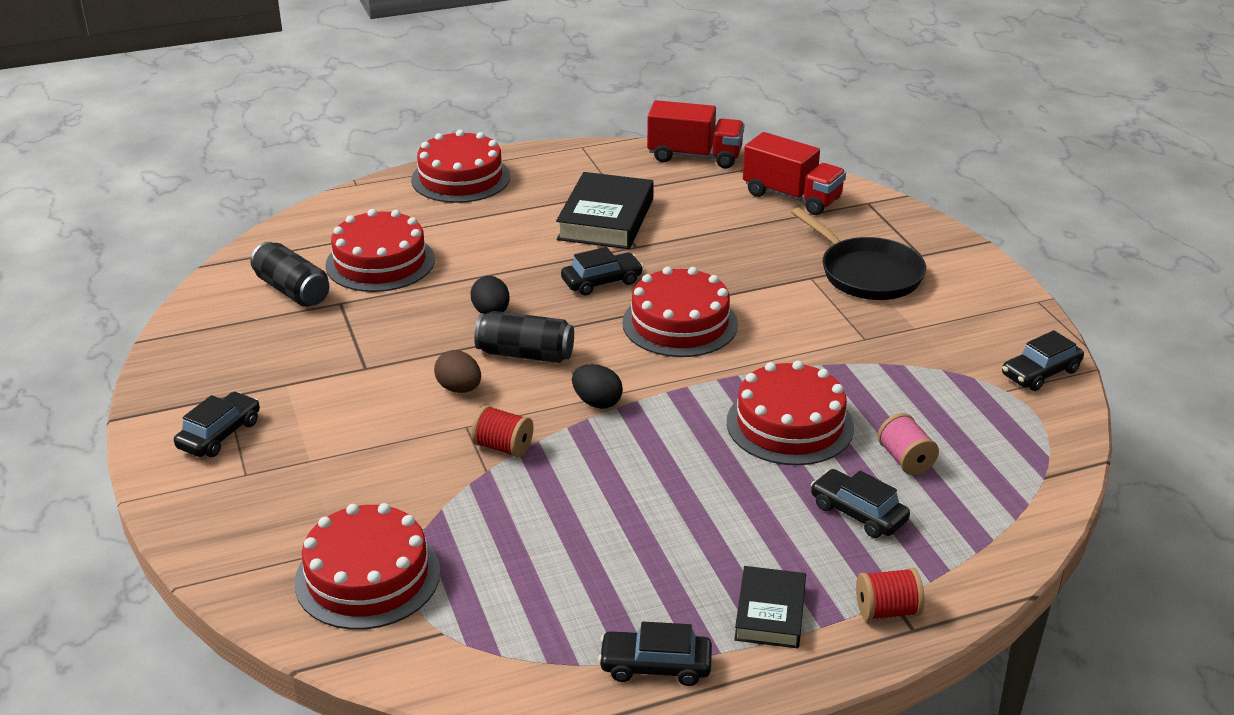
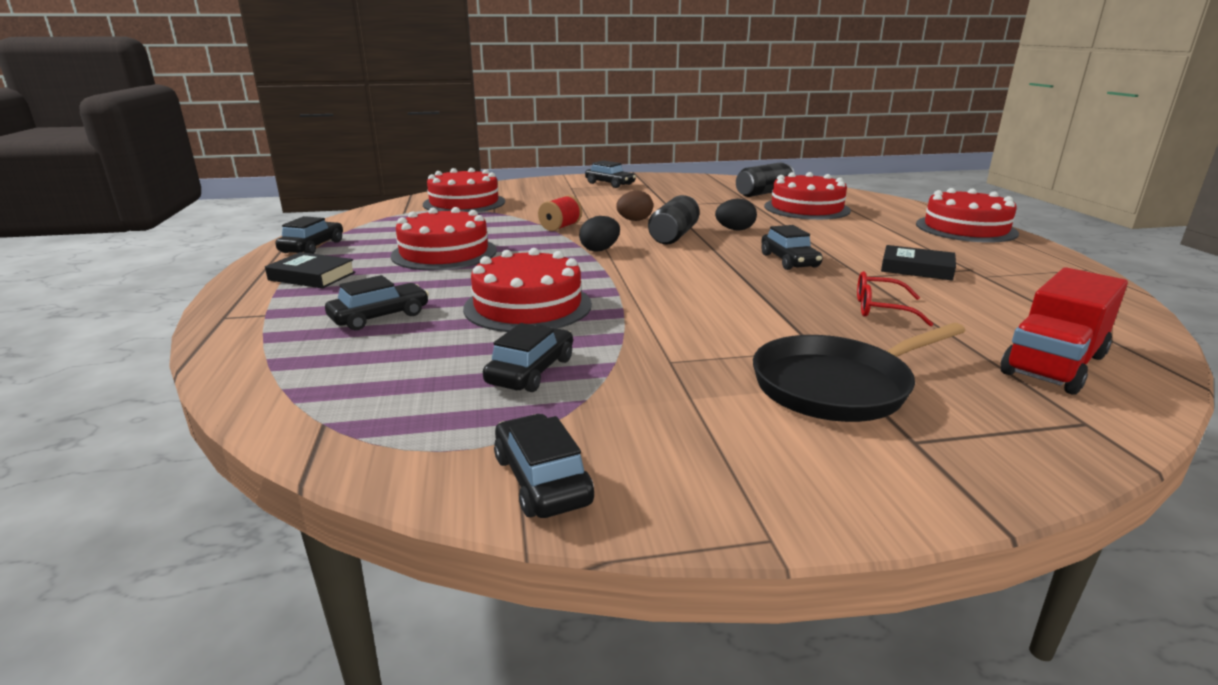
camera: 100 degrees right, 10 degrees down
black book [556,172,654,249] -> black book [881,245,956,281], size x0.59
red cake [622,267,738,357] -> red cake moved to [391,207,497,270]
red truck [647,100,745,168] -> none
red spool [856,568,925,621] -> none
pink spool [878,413,939,475] -> none
none -> black car [483,323,573,392]
none -> red glasses [857,271,933,326]

